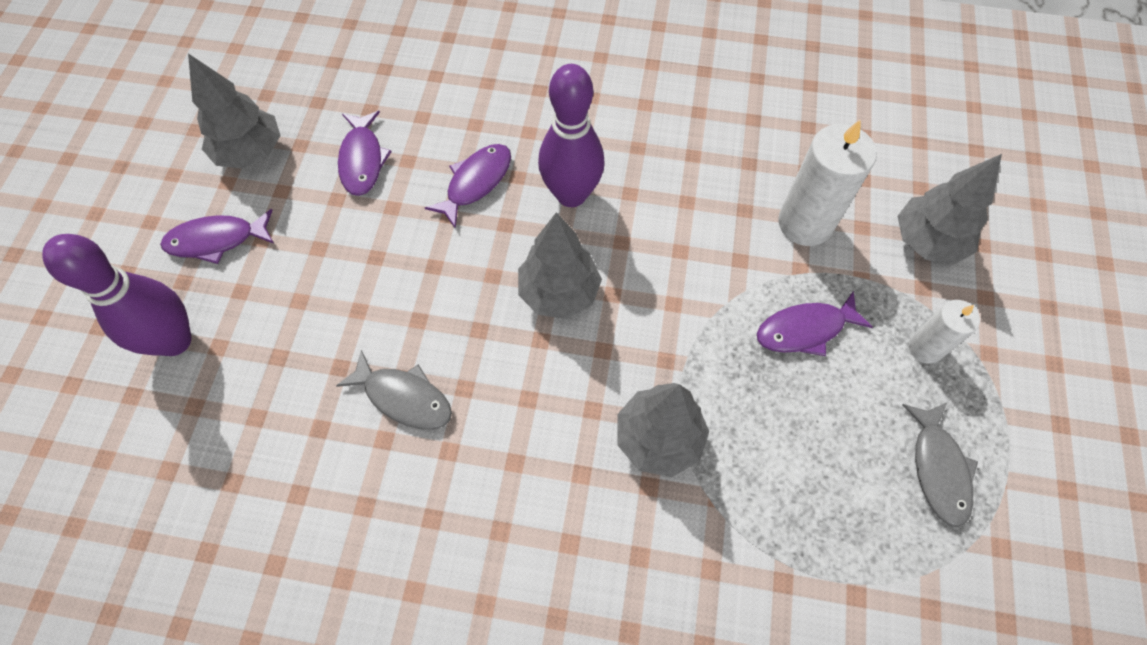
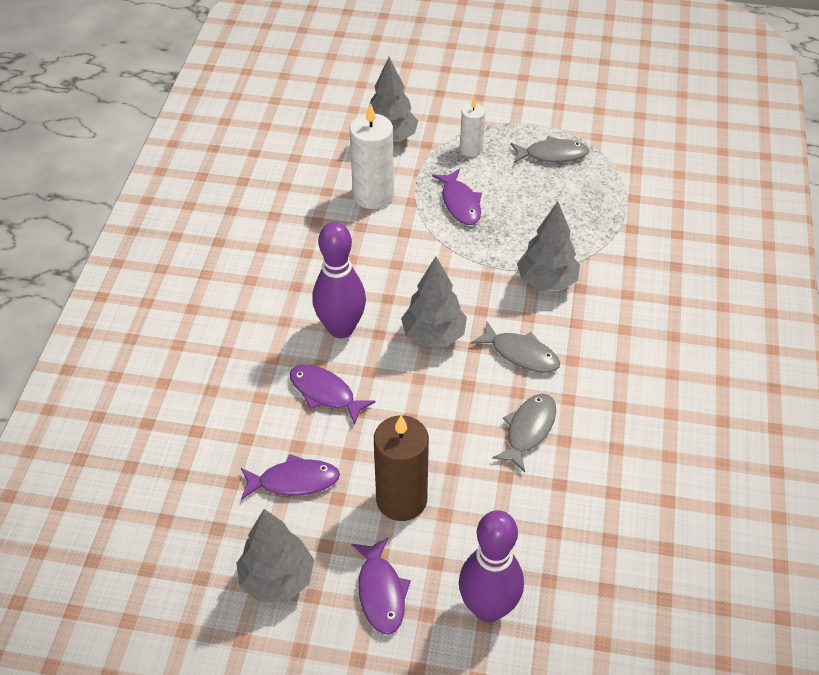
camera: 90 degrees left, 15 degrees down
none -> brown candle [374,415,429,521]
none -> grey fish [471,322,560,373]

